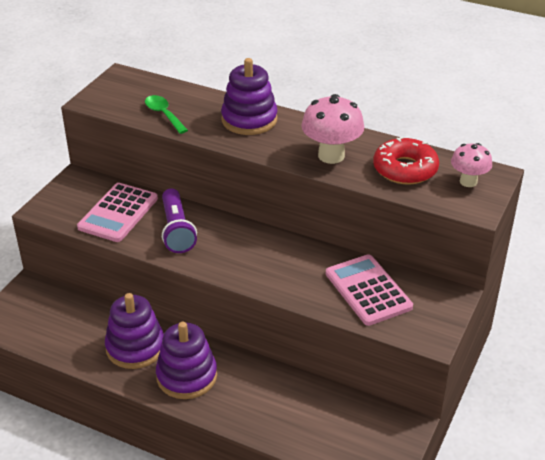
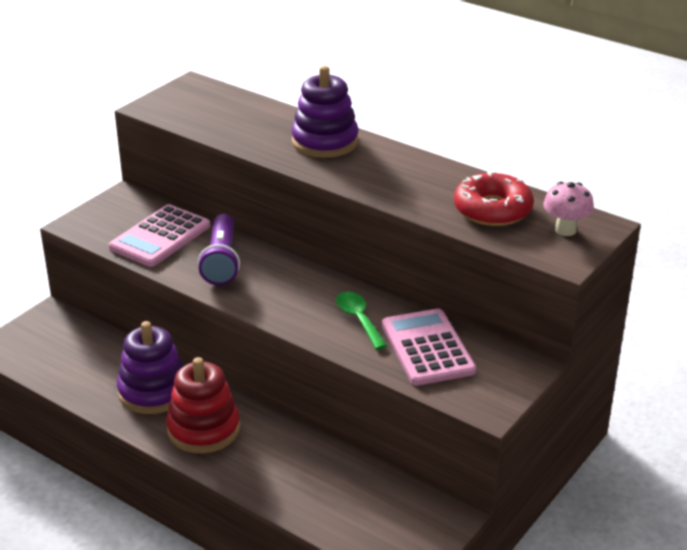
camera: 10 degrees right, 5 degrees down
green spoon [145,95,188,134] -> green spoon moved to [336,291,387,350]
purple stacking toy [156,322,217,399] -> red stacking toy [166,357,240,453]
pink mushroom [301,94,364,164] -> none

